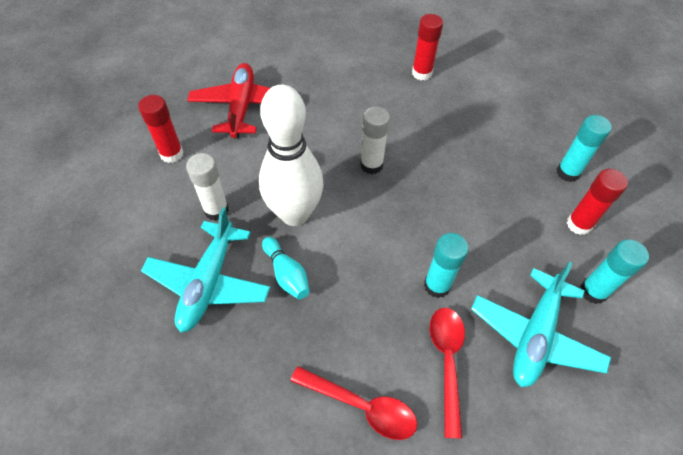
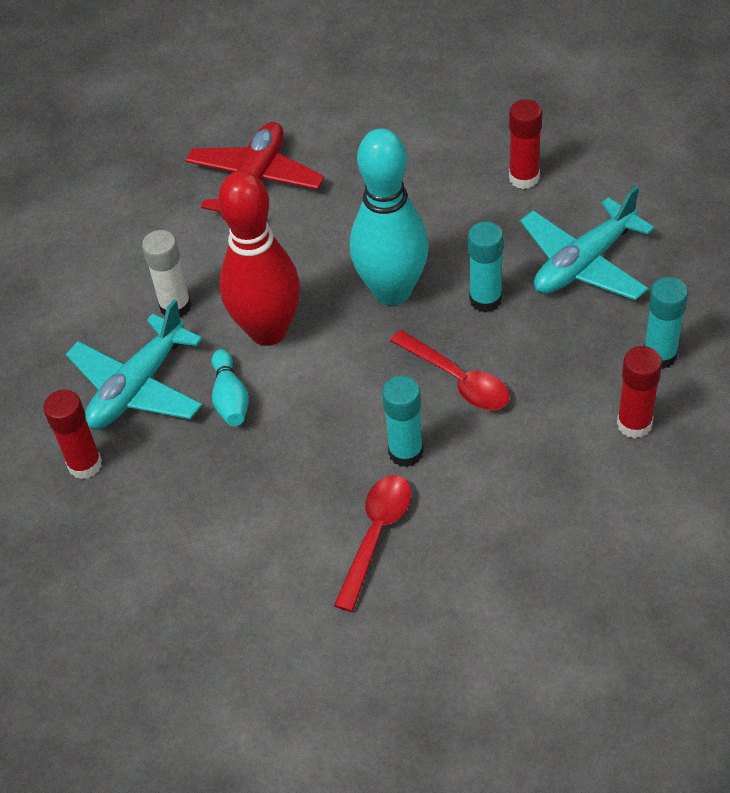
camera: 25 degrees right, 5 degrees down
red glue stick [138,95,184,163] -> red glue stick moved to [43,389,102,479]
white bowling pin [259,85,324,226] -> red bowling pin [218,171,300,346]
red spoon [290,366,417,440] -> red spoon moved to [390,330,510,410]
white glue stick [360,107,390,174] -> turquoise bowling pin [350,128,429,305]
turquoise plane [471,262,611,387] -> turquoise plane moved to [520,186,654,300]
turquoise glue stick [580,239,649,304] -> turquoise glue stick moved to [468,222,503,312]

